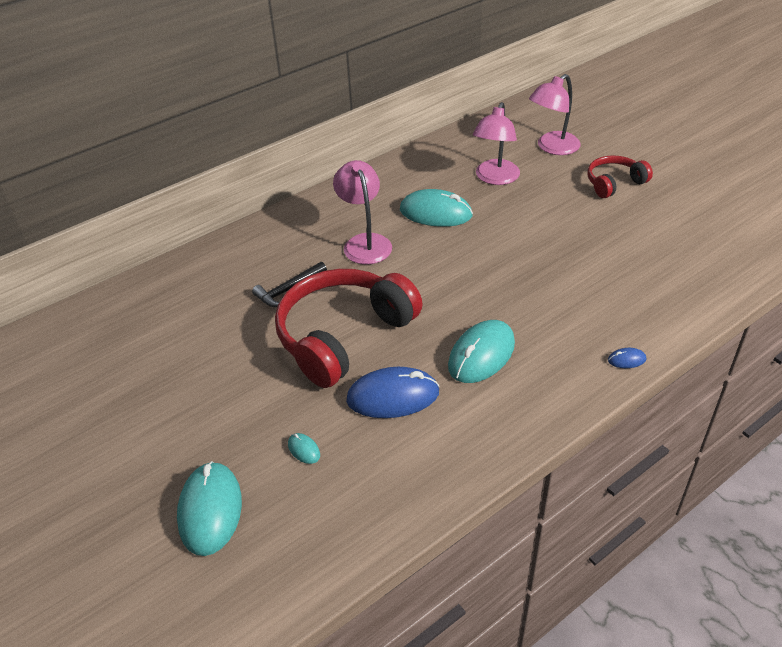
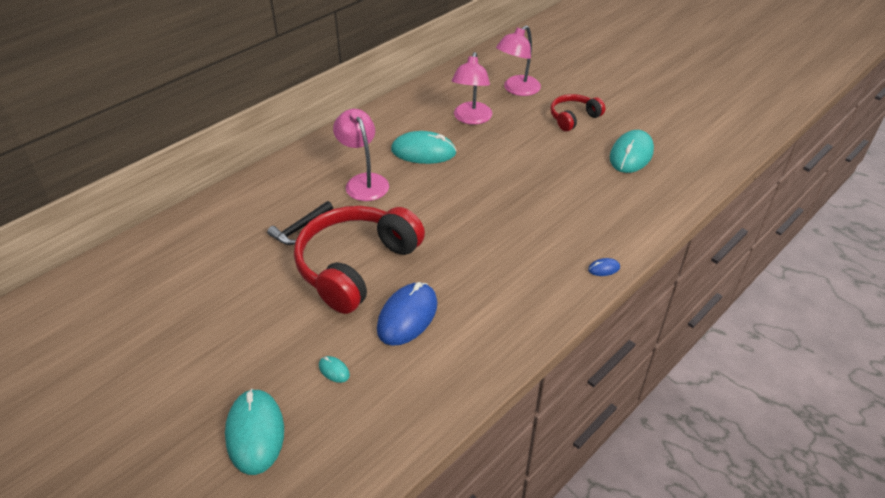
camera: 10 degrees left, 0 degrees up
blue mouse [346,367,439,418] -> blue mouse turned 45 degrees counterclockwise [377,282,437,346]
turquoise mouse [448,320,515,383] -> turquoise mouse moved to [610,130,654,173]

